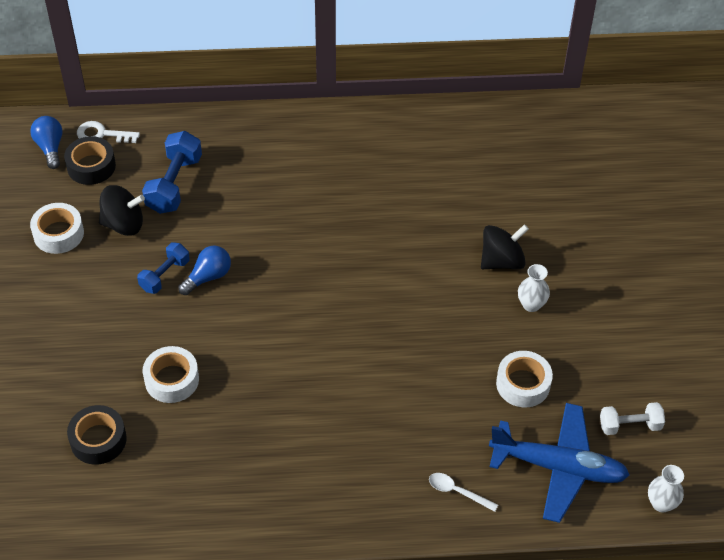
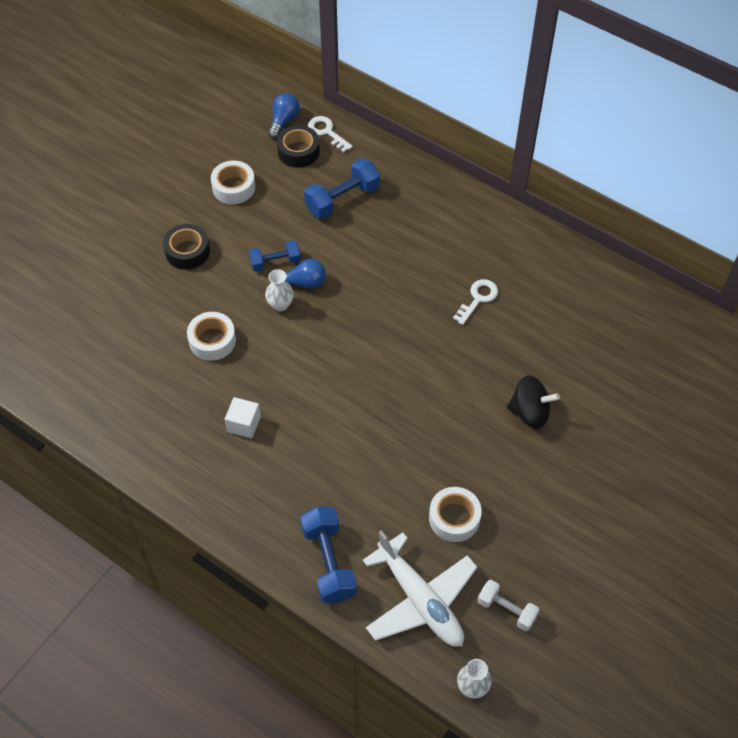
camera: 40 degrees right, 5 degrees up
black tape [67,405,127,465] -> black tape moved to [163,224,210,270]
black spinning top [99,185,145,236] -> none
white spoon [429,473,498,512] -> blue dumbbell [300,507,357,603]
blue plane [489,403,630,523] -> white plane [363,531,477,647]
white vase [518,264,550,312] -> white vase moved to [265,269,294,312]
none -> white cube [225,397,261,438]
none -> white key [453,279,498,325]

